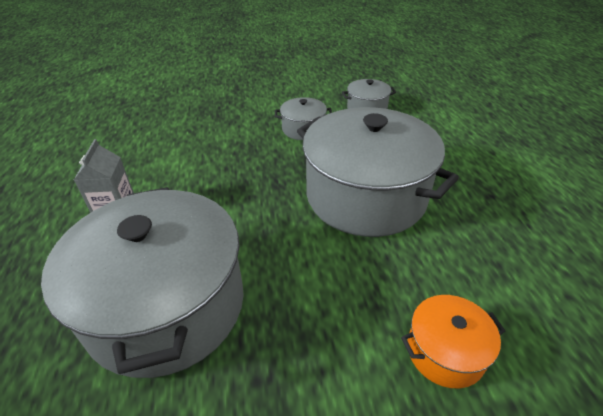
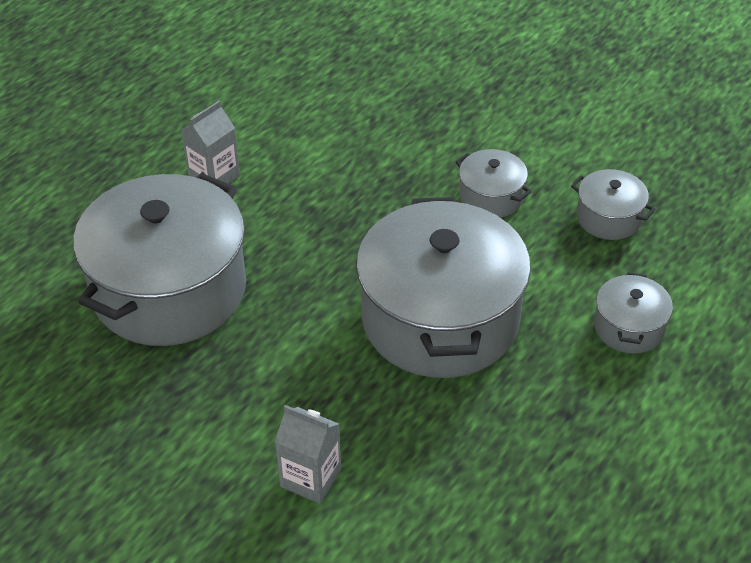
camera: 45 degrees right, 5 degrees up
orange pot [401,295,505,388] -> grey carton [275,405,341,504]
none -> grey pot [594,272,673,354]

